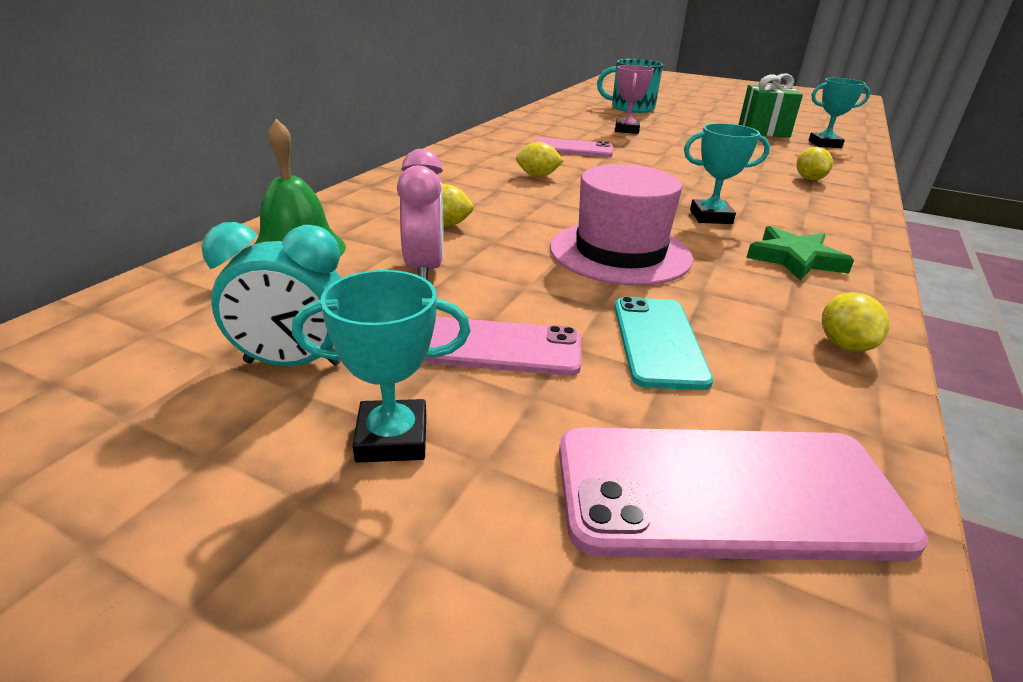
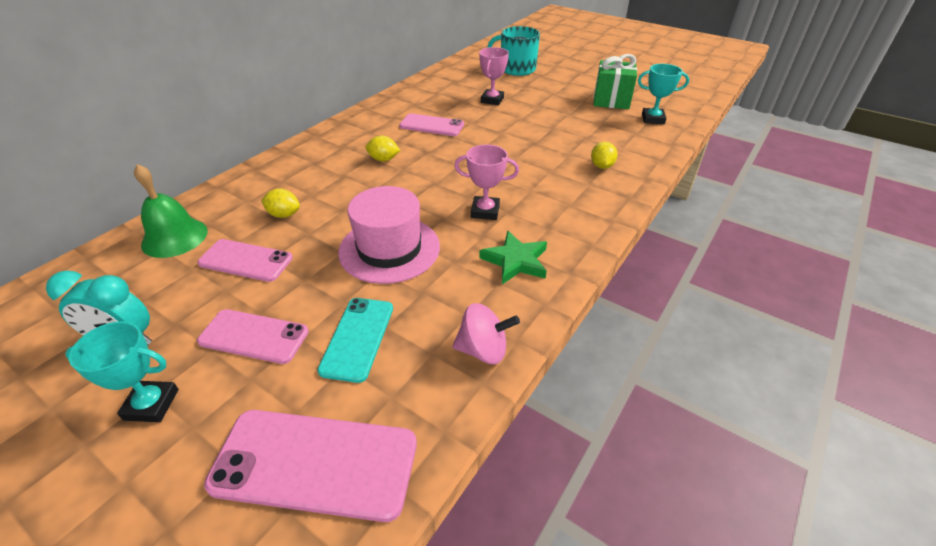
camera: 10 degrees right, 10 degrees up
pink clock [397,149,443,280] -> pink phone [197,239,293,282]
turquoise trophy [684,123,770,224] -> pink trophy [454,145,519,220]
yellow lemon [822,292,889,352] -> pink spinning top [452,303,520,364]

